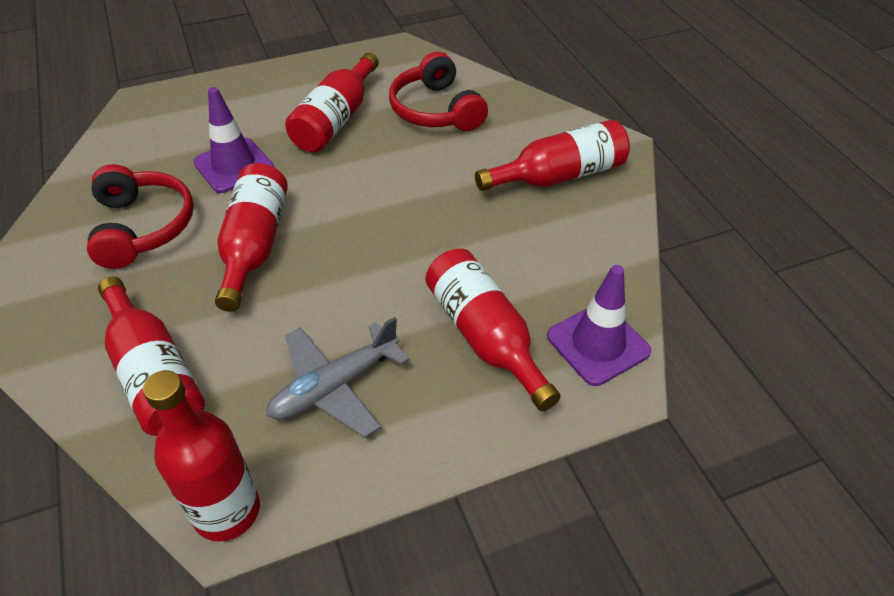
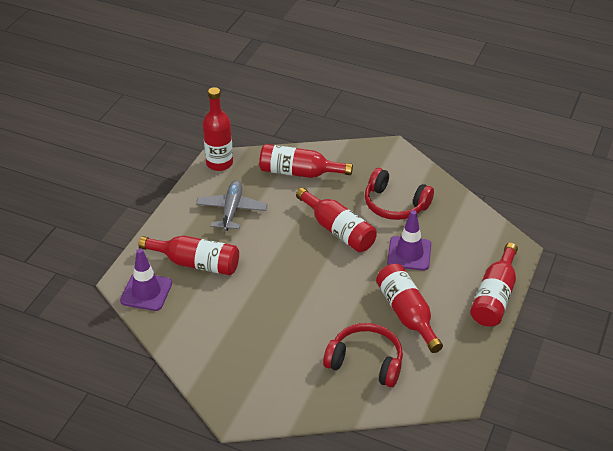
camera: 135 degrees right, 5 degrees down
red bottle [475,119,630,191] -> red bottle moved to [470,243,518,326]

